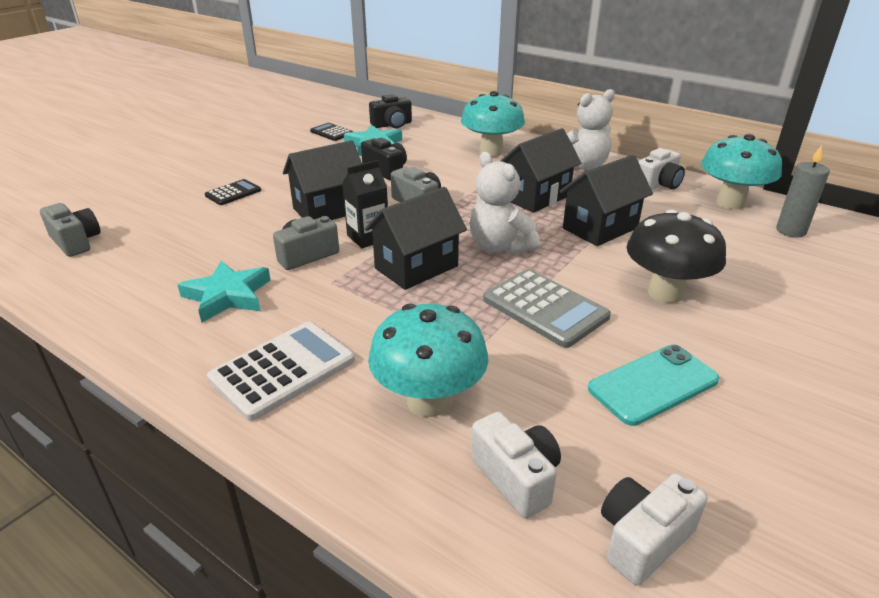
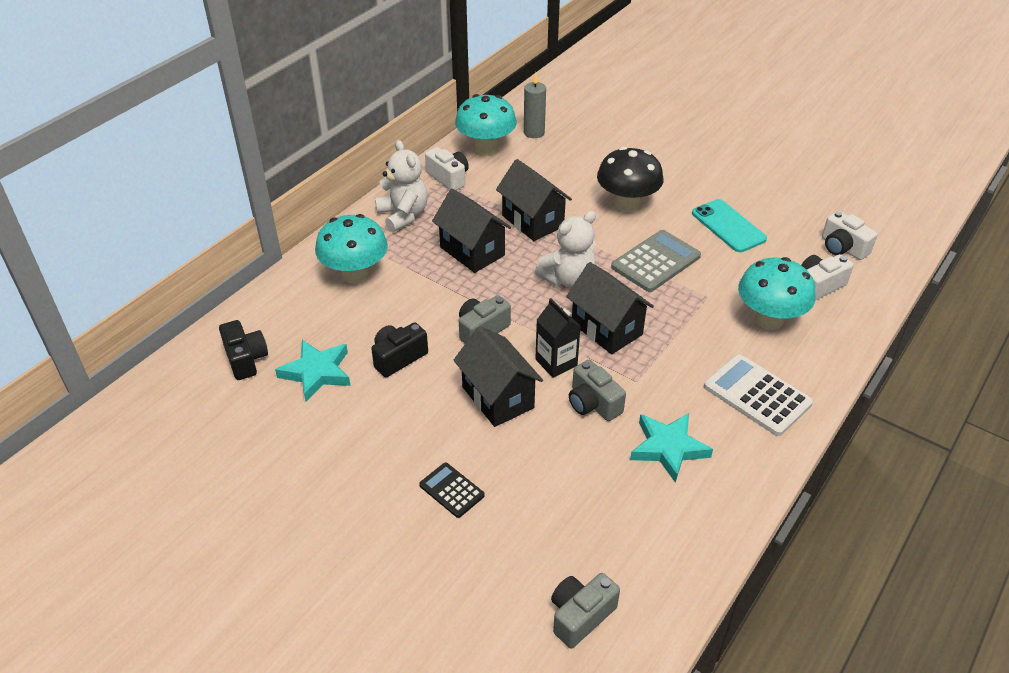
camera: 90 degrees left, 10 degrees up
black calculator [310,123,353,141] -> none

